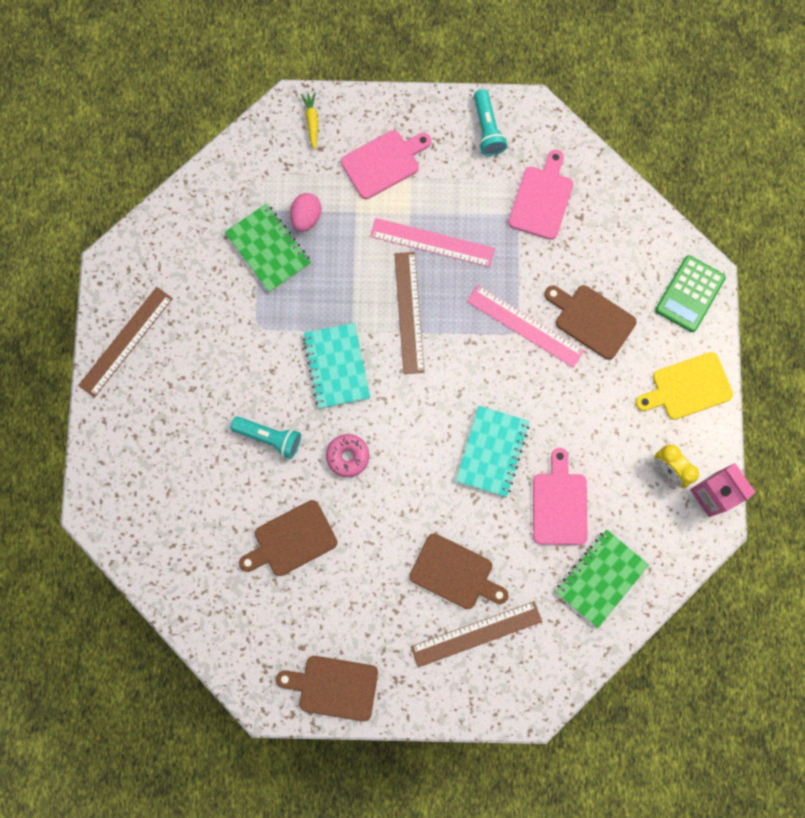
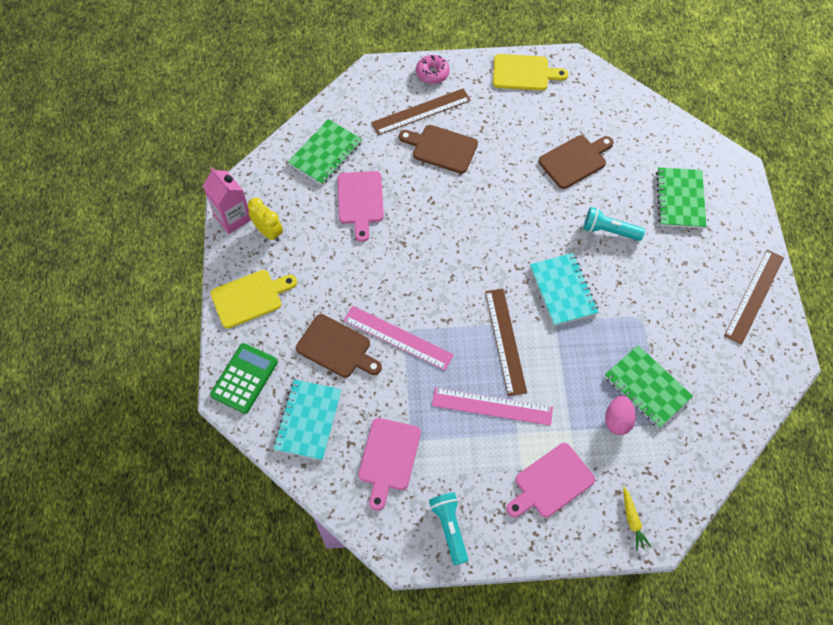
camera: 175 degrees right, 15 degrees down
brown cutting board [276,656,378,721] -> yellow cutting board [493,54,568,91]
pink donut [326,434,369,477] -> pink donut moved to [416,55,450,84]
turquoise notebook [456,406,529,497] -> turquoise notebook moved to [273,379,342,460]
none -> green notebook [656,167,706,229]

